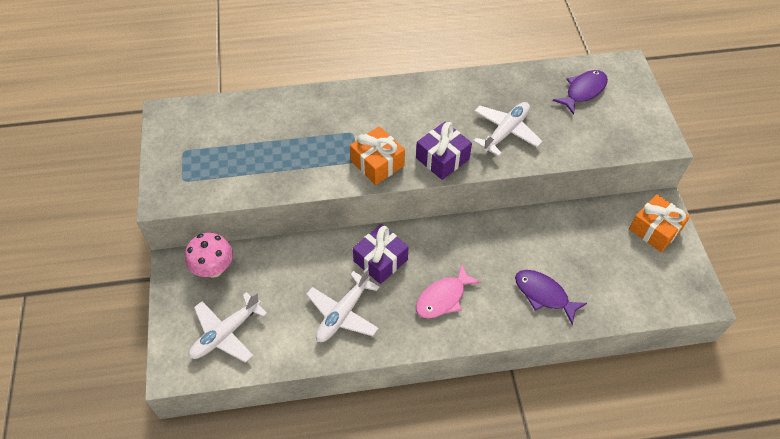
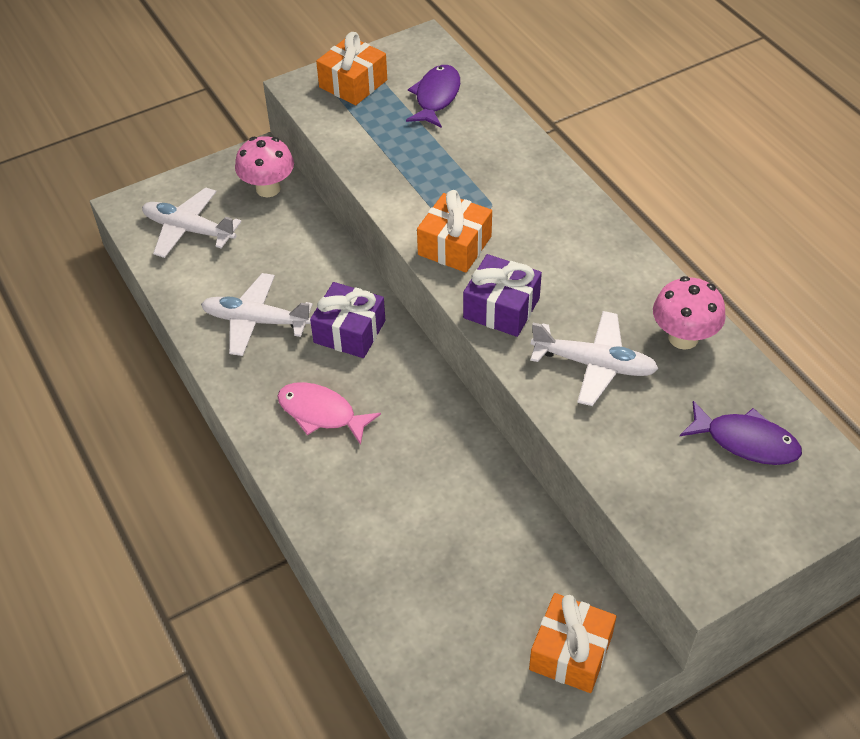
camera: 70 degrees right, 5 degrees down
purple fish [515,270,587,325] -> purple fish moved to [406,65,460,128]
none -> orange gift [316,32,387,105]
none -> pink mushroom [653,276,726,350]

